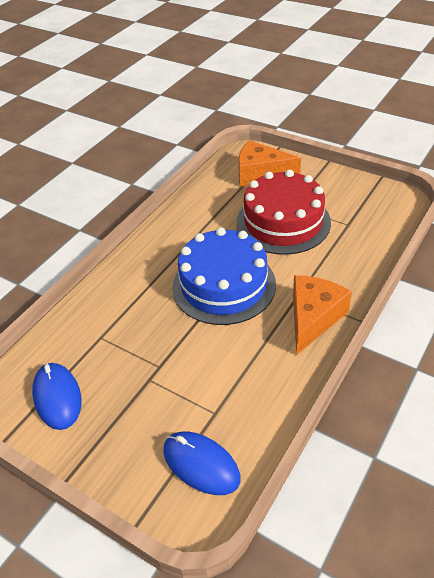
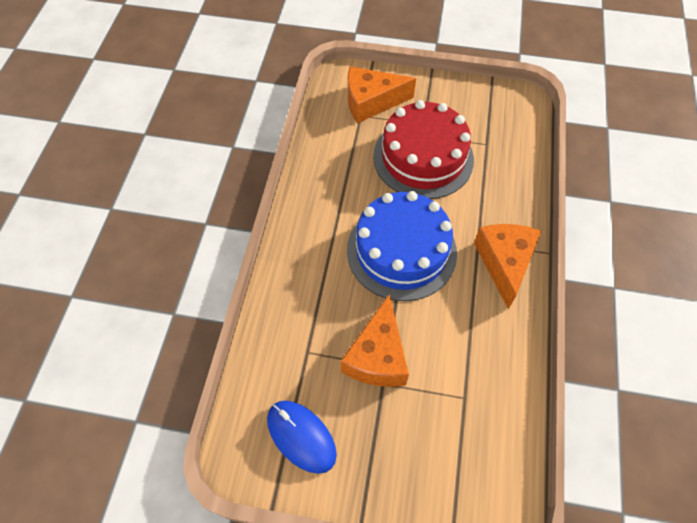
camera: 25 degrees left, 15 degrees up
blue mouse [163,431,241,495] -> none
none -> orange cheese [341,294,409,387]

